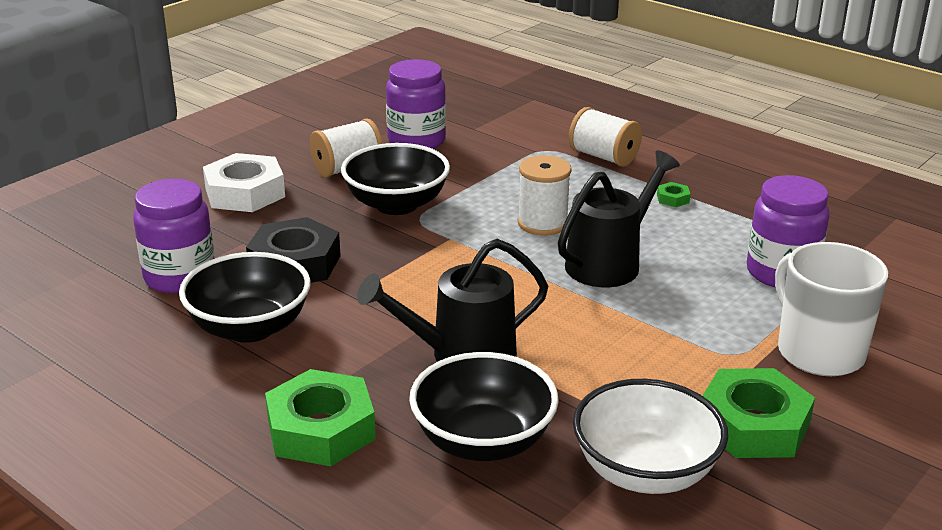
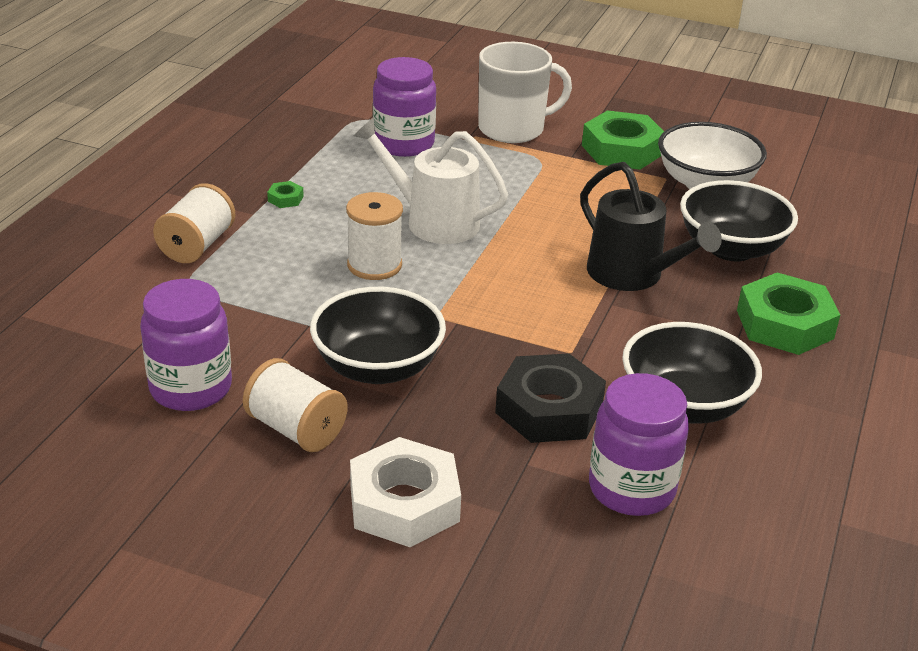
camera: 110 degrees left, 5 degrees up
black watering can [558,150,680,287] -> white watering can [353,117,508,244]
white mug [775,242,888,376] -> white mug turned 150 degrees counterclockwise [478,42,572,143]

